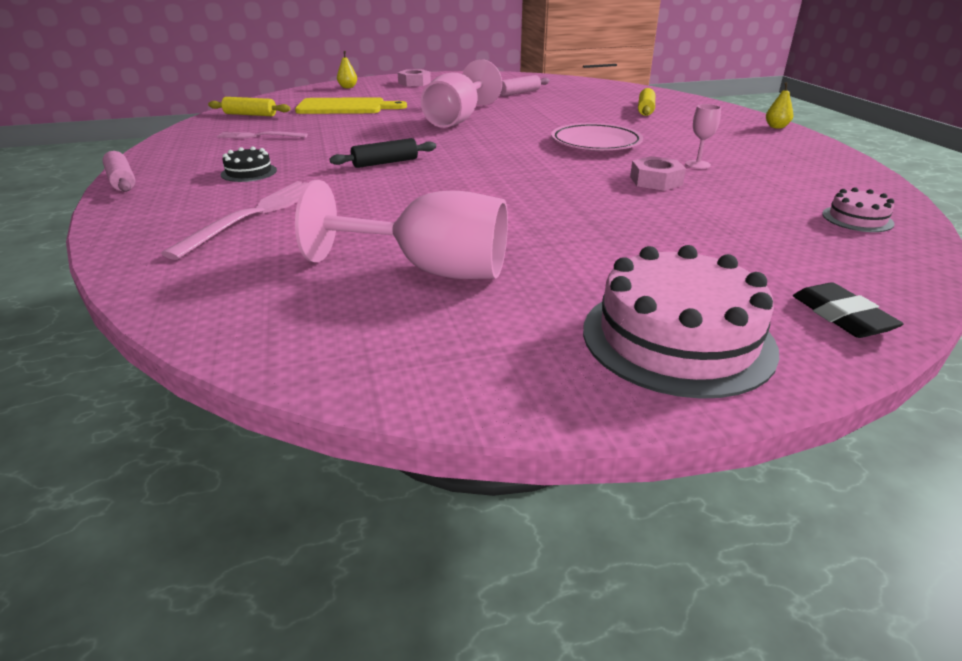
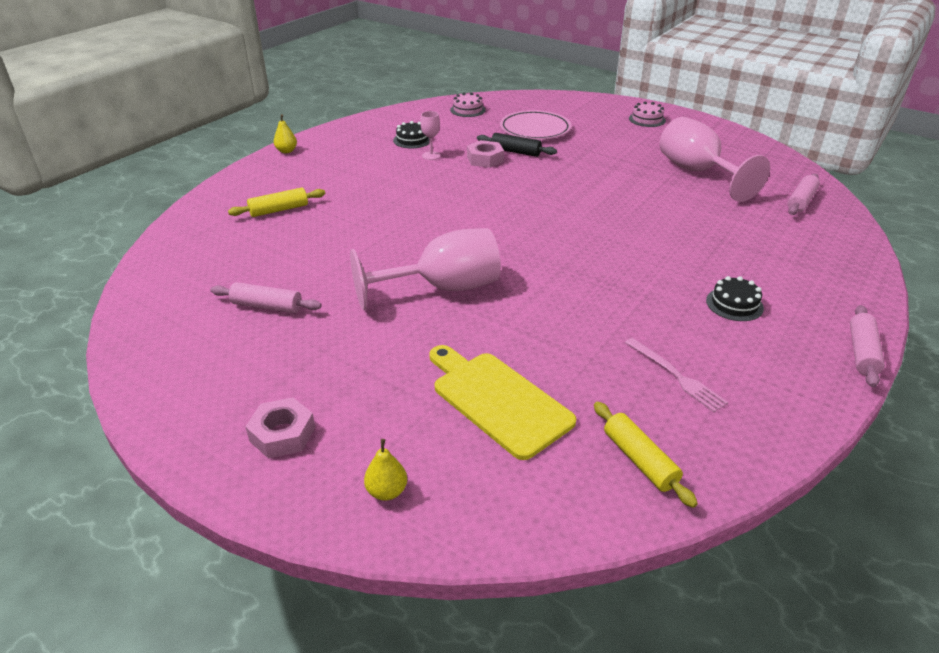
camera: 130 degrees left, 5 degrees up
pink fork [161,181,307,260] -> none
black rolling pin [330,138,436,168] -> black rolling pin moved to [477,133,557,157]
pink plate [551,123,643,151] -> pink plate moved to [500,110,571,140]
pink cake [583,245,779,399] -> pink cake [629,101,666,127], size x0.48
black eraser [793,282,904,338] -> none
none -> black cake [393,121,429,149]
none -> pink rolling pin [787,173,820,215]

